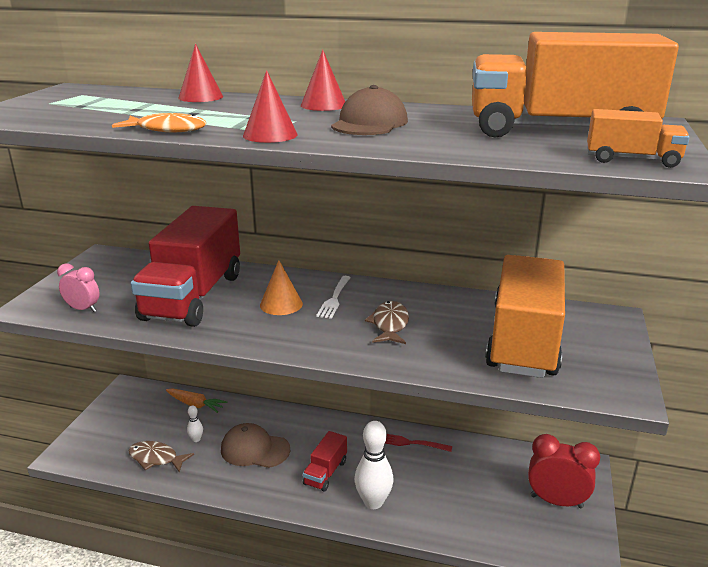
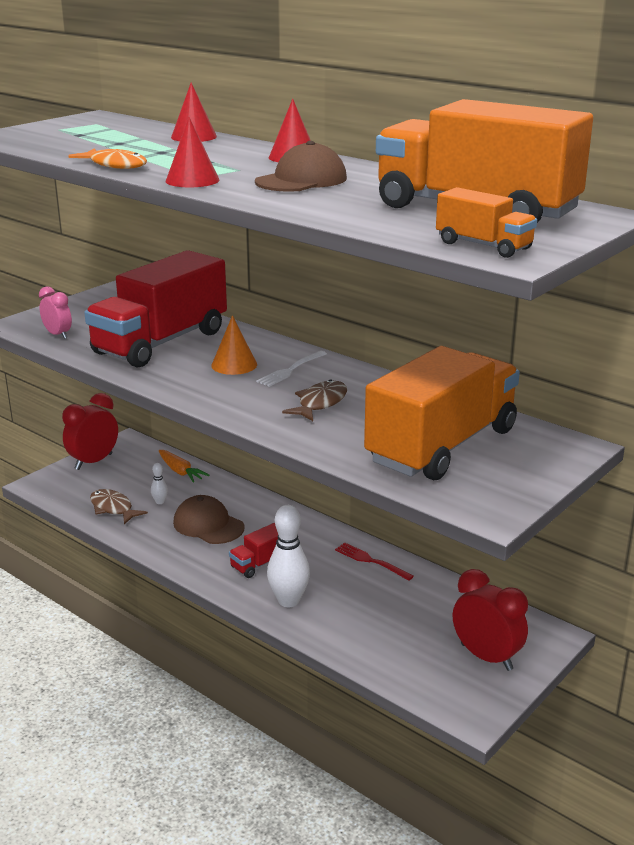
camera: 25 degrees right, 0 degrees up
none -> red clock [62,393,118,470]

